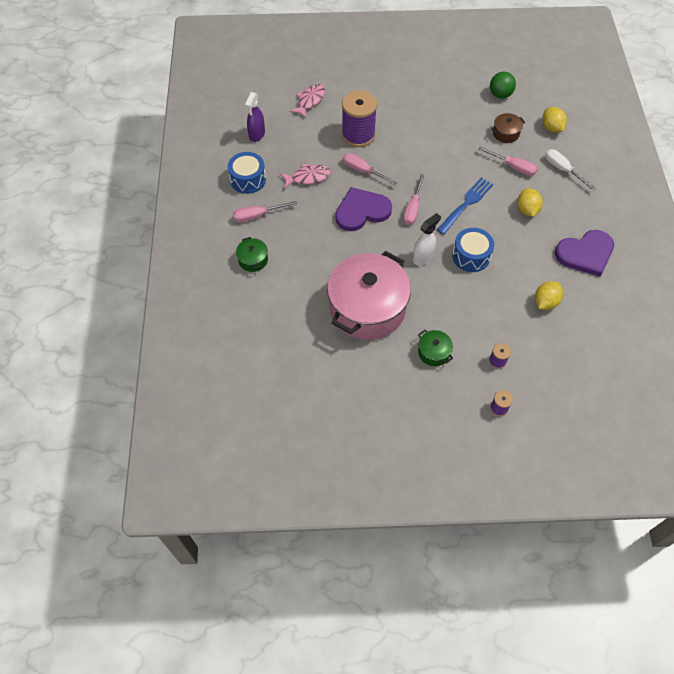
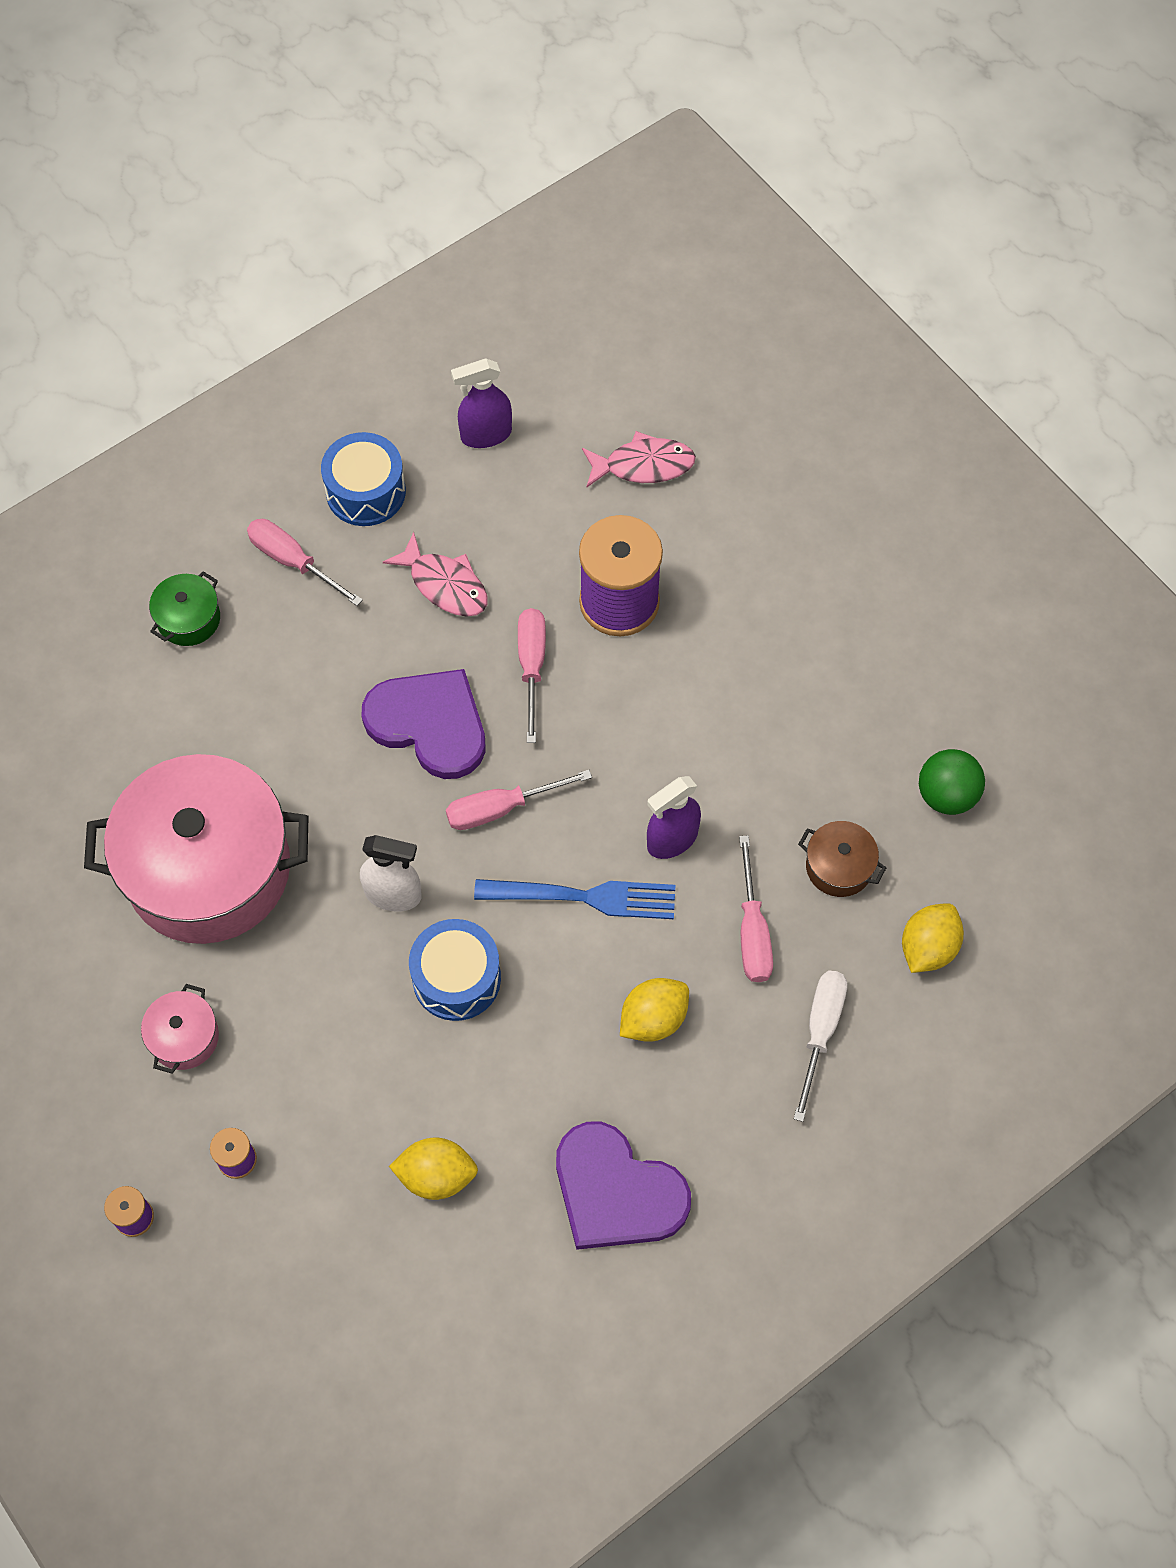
camera: 55 degrees right, 5 degrees up
green pot [418,330,453,366] -> pink pot [141,984,219,1074]
none -> purple spray bottle [647,776,701,859]

